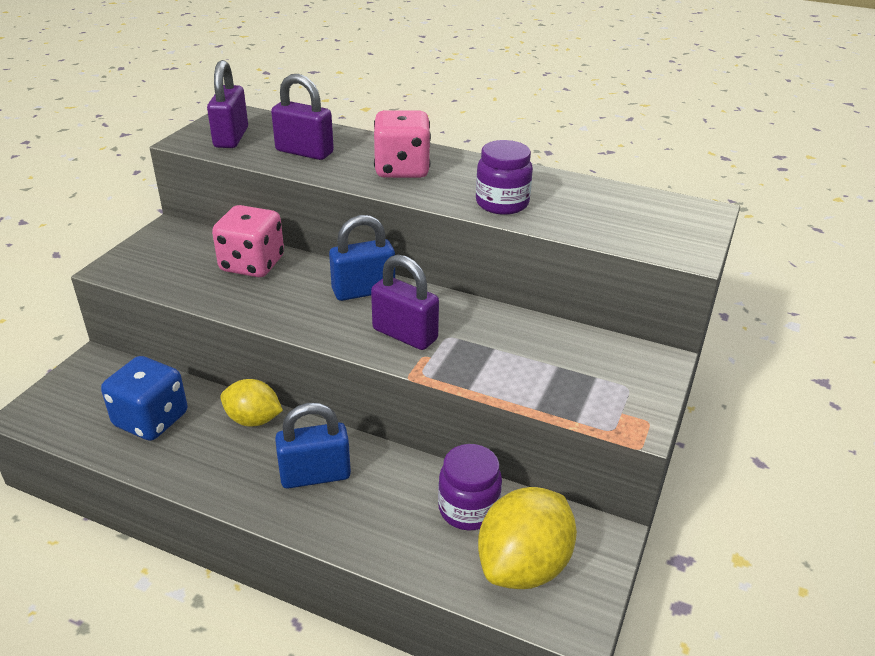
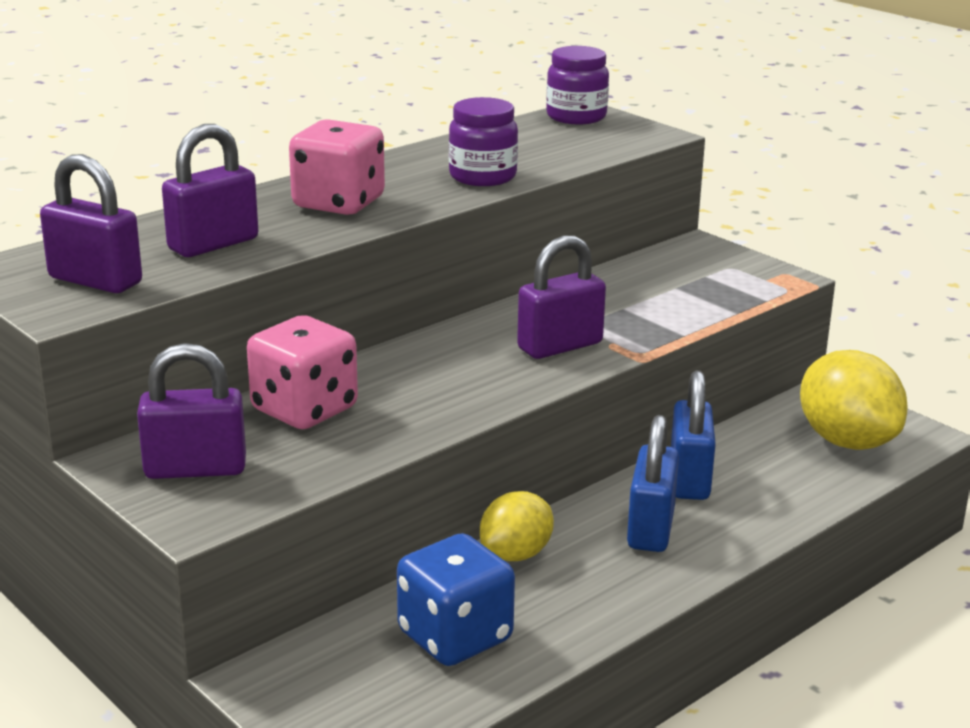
camera: 65 degrees left, 10 degrees down
blue padlock [329,215,395,301] -> blue padlock moved to [671,370,716,500]
purple jar [438,444,502,530] -> purple jar moved to [546,46,609,124]
none -> purple padlock [137,343,246,479]

